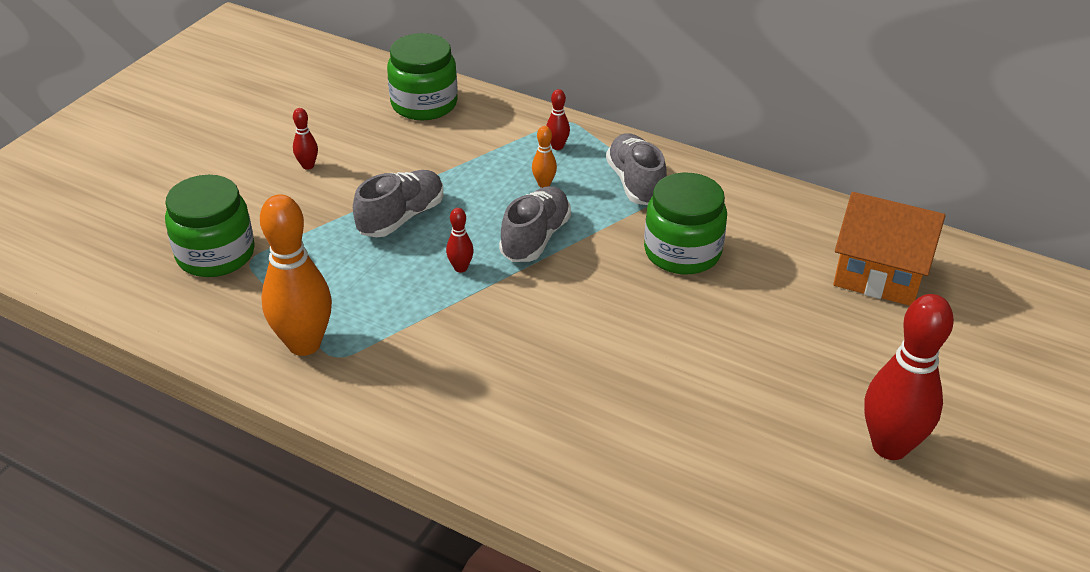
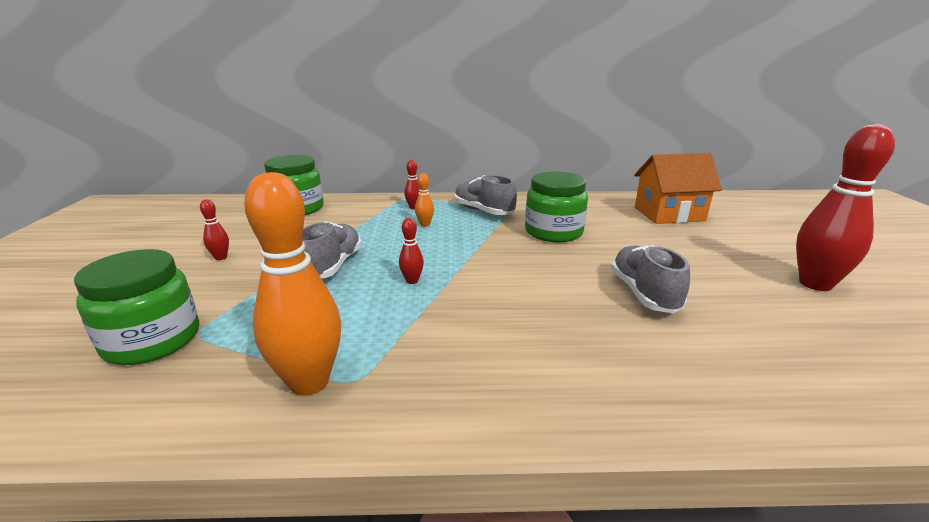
camera: 30 degrees left, 15 degrees down
grey shoe [499,186,571,262] -> grey shoe moved to [611,245,690,313]

